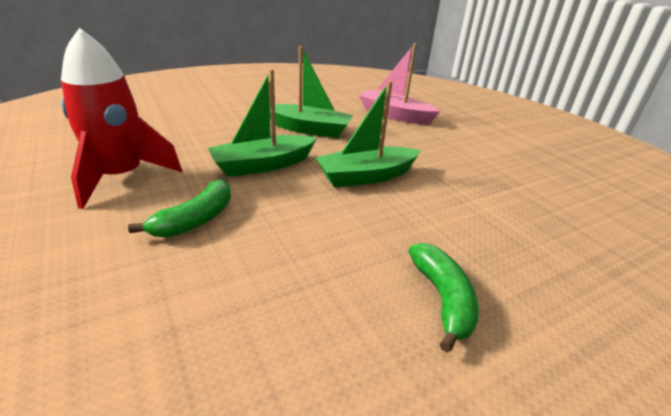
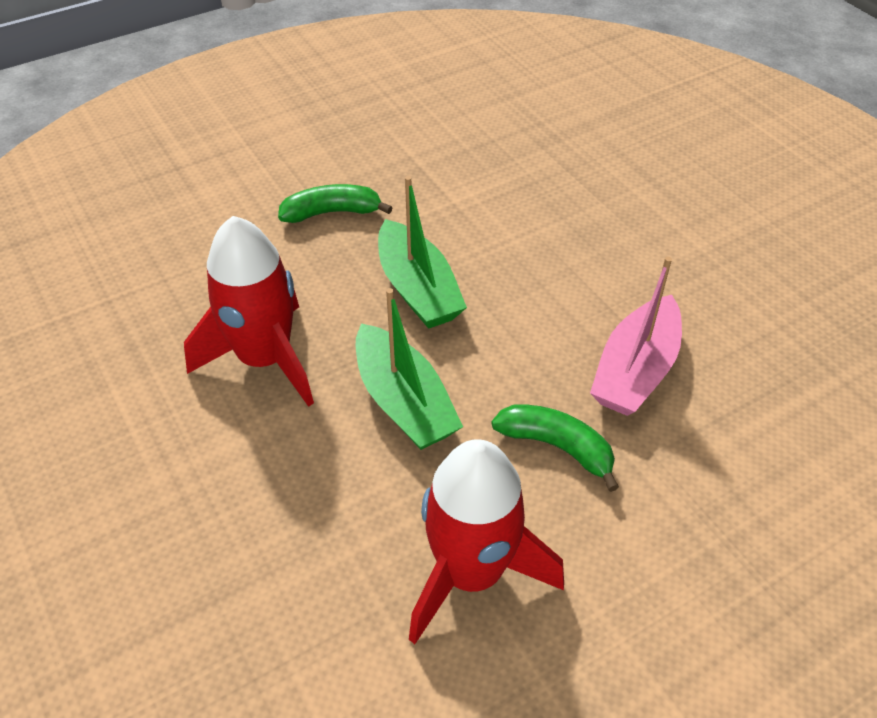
camera: 90 degrees left, 15 degrees up
green boat [269,46,353,138] -> red rocket [184,216,314,407]
pink boat [359,43,440,125] -> pink boat moved to [590,257,682,416]
green banana [408,243,479,352] -> green banana moved to [278,184,393,223]

